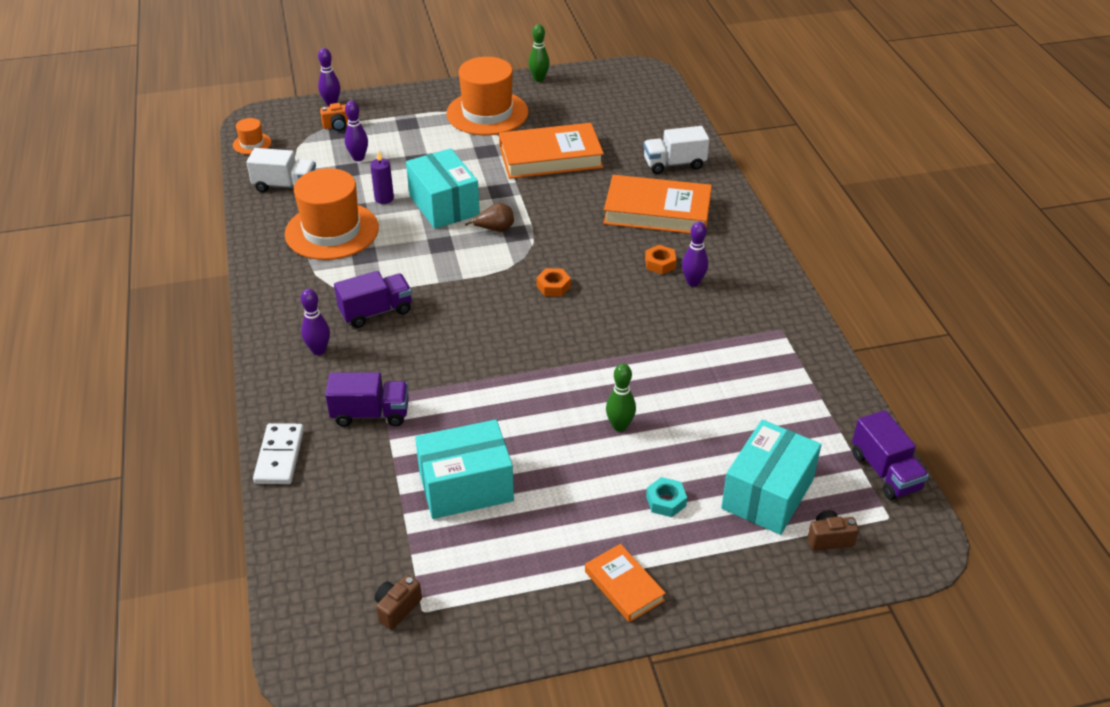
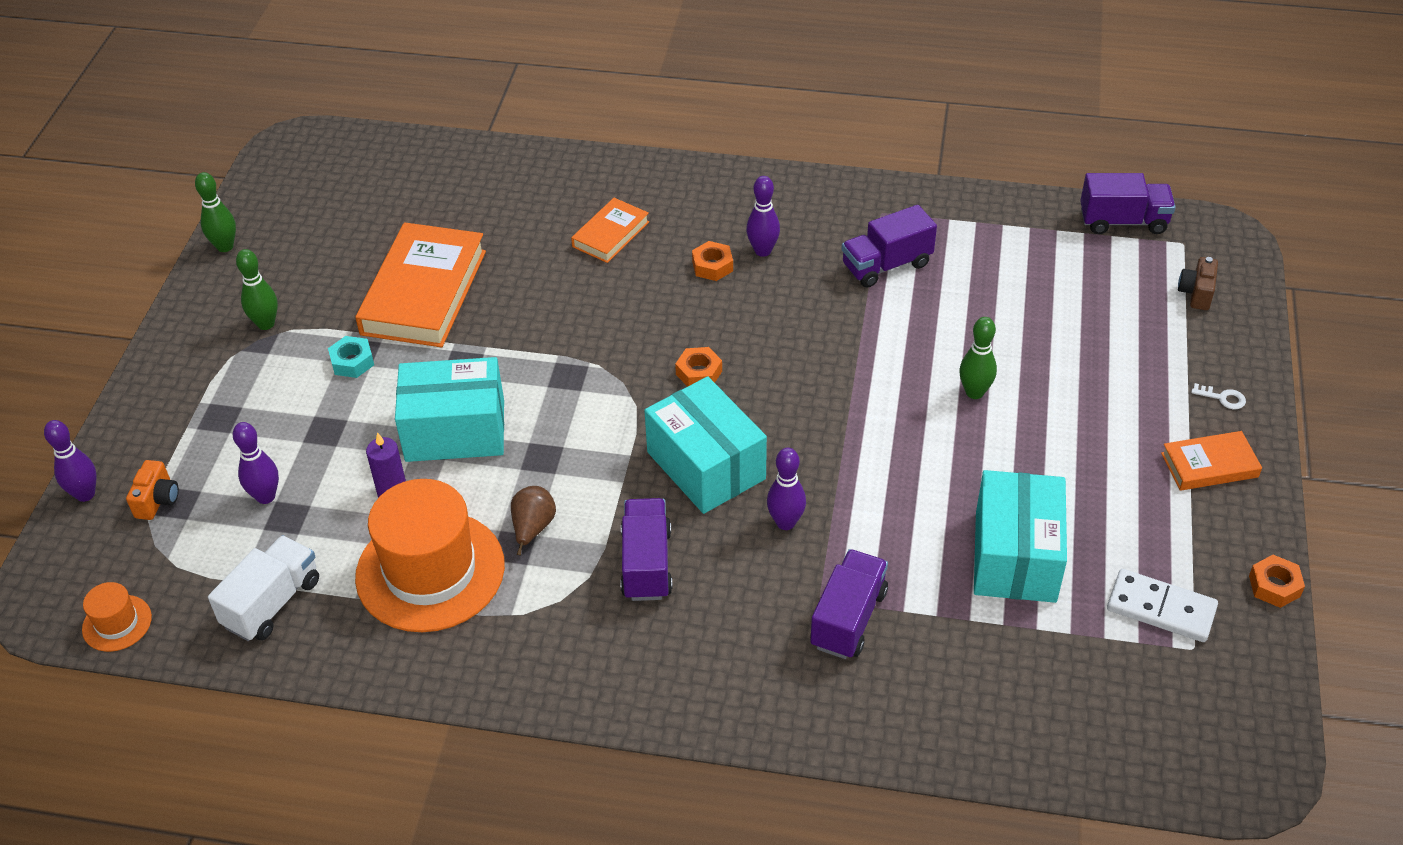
camera: 65 degrees left, 5 degrees up
white domino [253,423,304,484] -> white domino moved to [1107,569,1218,642]
purple bowling pin [301,289,330,355] -> purple bowling pin moved to [767,448,806,530]
brown camera [375,575,422,630] -> none
orange hat [446,57,528,135] -> green bowling pin [236,249,278,330]
brown pear [465,203,514,232] -> brown pear moved to [511,486,556,555]
orange book [603,175,712,234] -> orange book [571,198,649,263], size x0.53
white truck [644,126,709,174] -> none
turquoise nut [646,477,687,517] -> turquoise nut moved to [328,336,374,378]
turquoise box [721,420,822,535] -> turquoise box moved to [644,376,767,514]
none -> purple truck [842,205,937,288]
none -> white key [1191,383,1246,409]
none -> orange nut [1249,555,1305,608]

